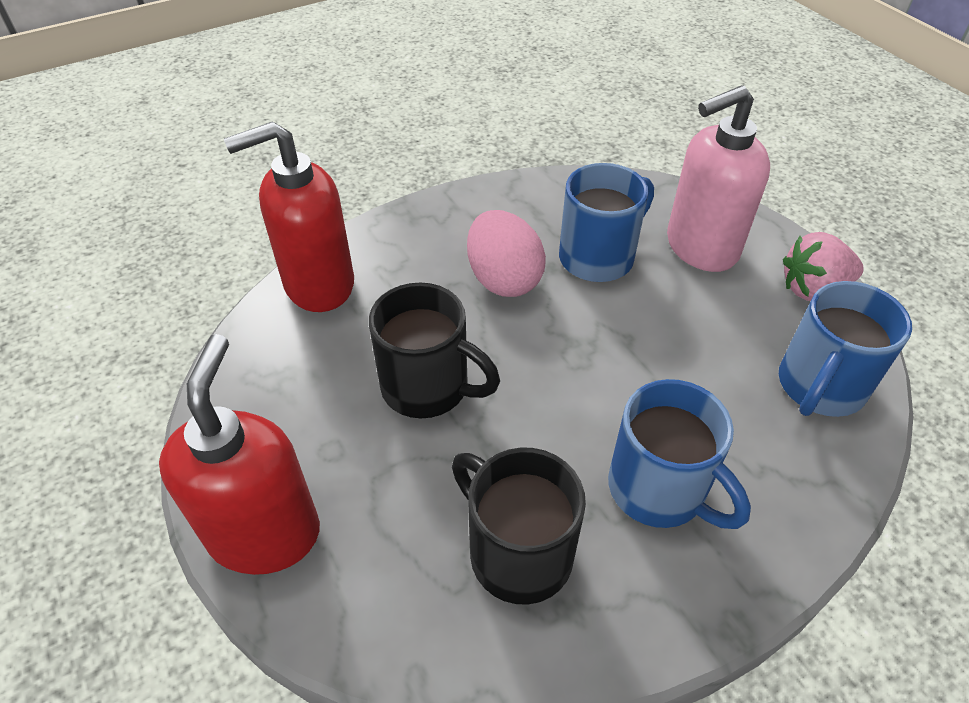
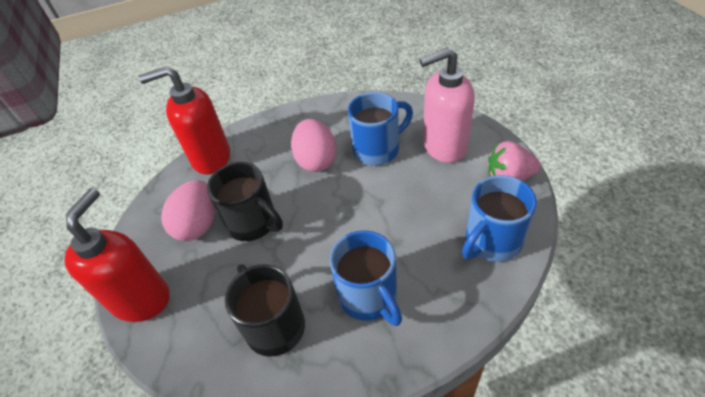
camera: 15 degrees right, 0 degrees up
none -> pink egg [161,180,216,241]

